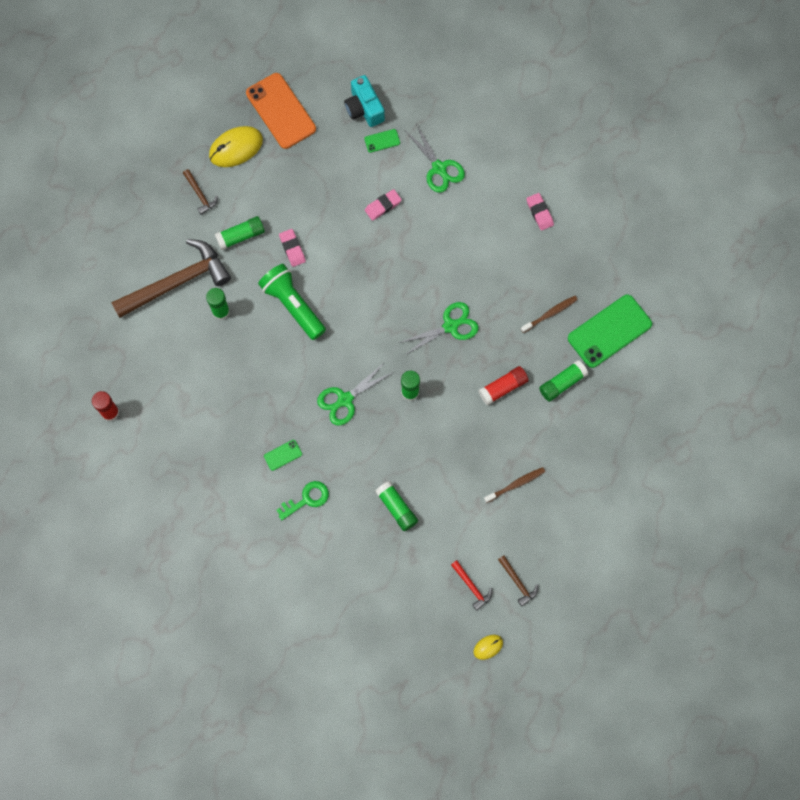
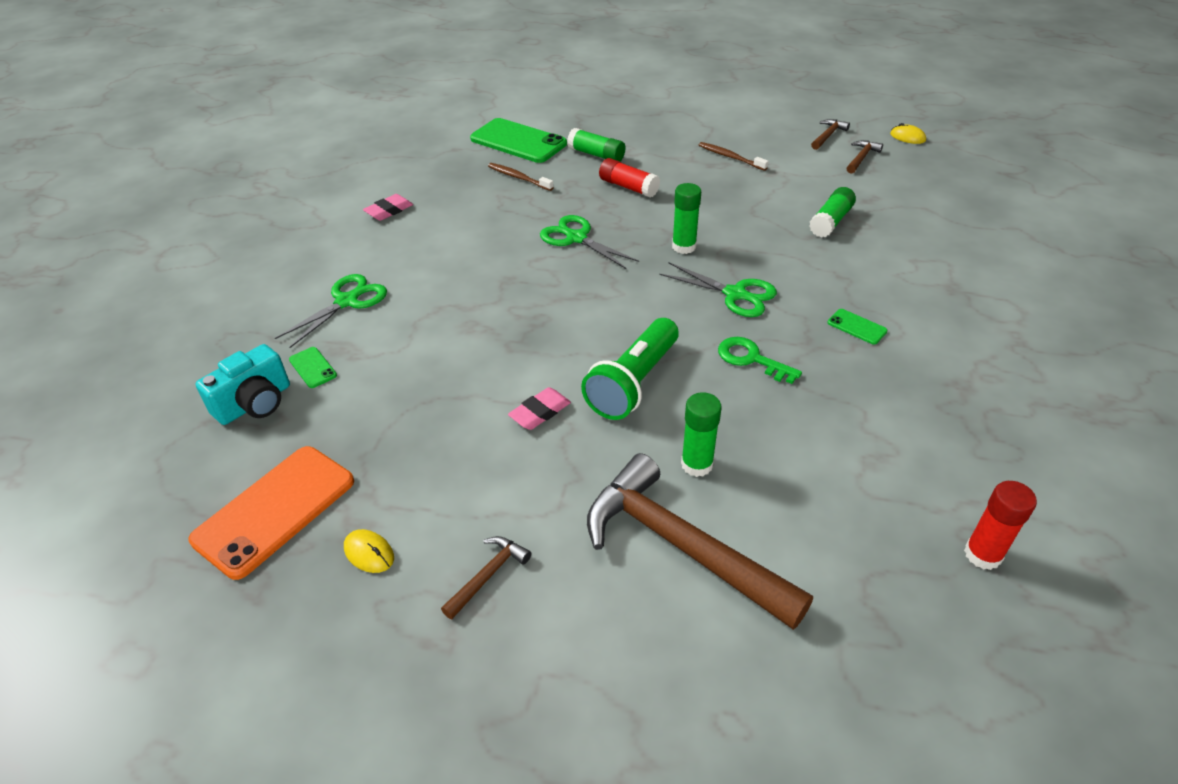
camera: 110 degrees left, 30 degrees down
yellow mouse [209,126,263,167] -> yellow mouse [344,529,394,573], size x0.51
green glue stick [215,216,265,250] -> none
green key [276,481,329,520] -> green key moved to [718,337,802,384]
pink eraser [365,189,402,221] -> none
red hammer [451,560,492,611] -> brown hammer [847,140,883,174]

